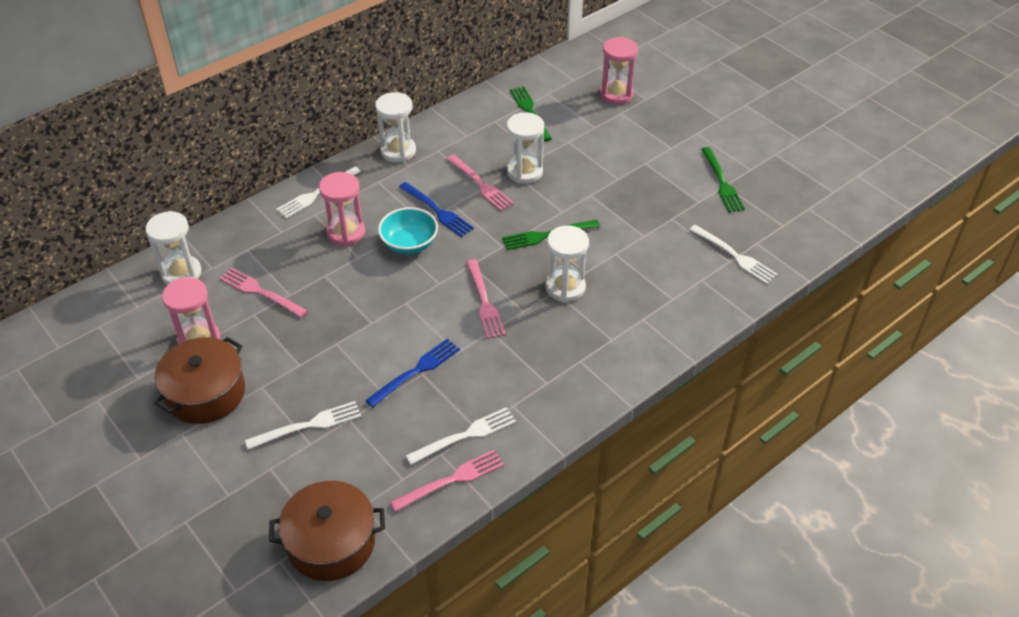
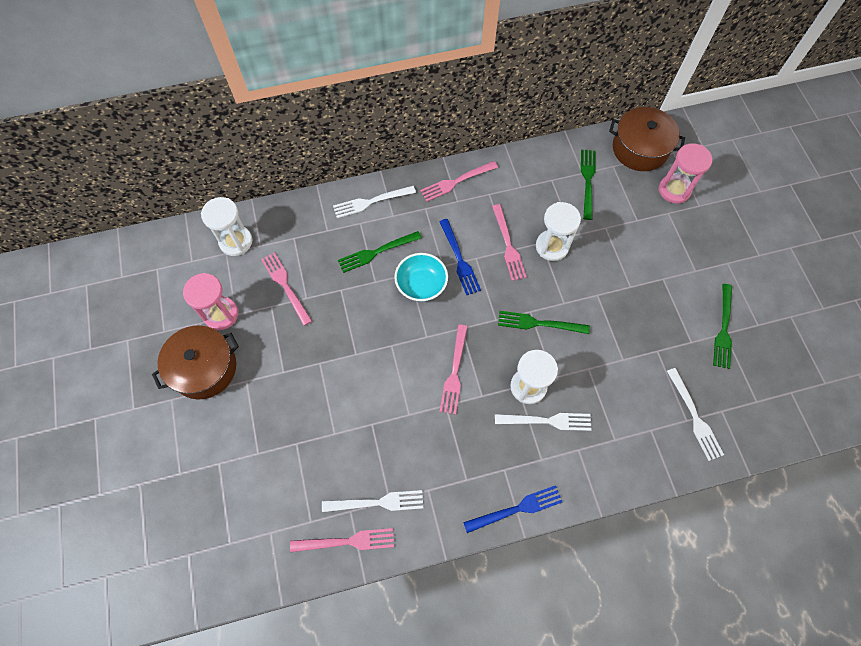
camera: 25 degrees right, 20 degrees up
white fork [245,401,362,450] -> white fork moved to [495,413,591,431]
brown pot [269,481,385,581] -> brown pot moved to [609,107,685,171]
pink hourglass [319,172,365,246] -> green fork [338,231,422,273]
blue fork [365,339,460,407] -> blue fork moved to [463,485,562,533]
white hourglass [375,92,416,162] -> pink fork [420,161,498,202]

